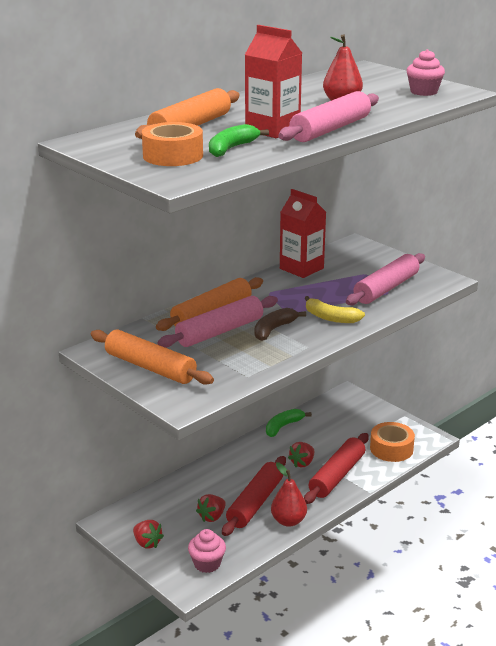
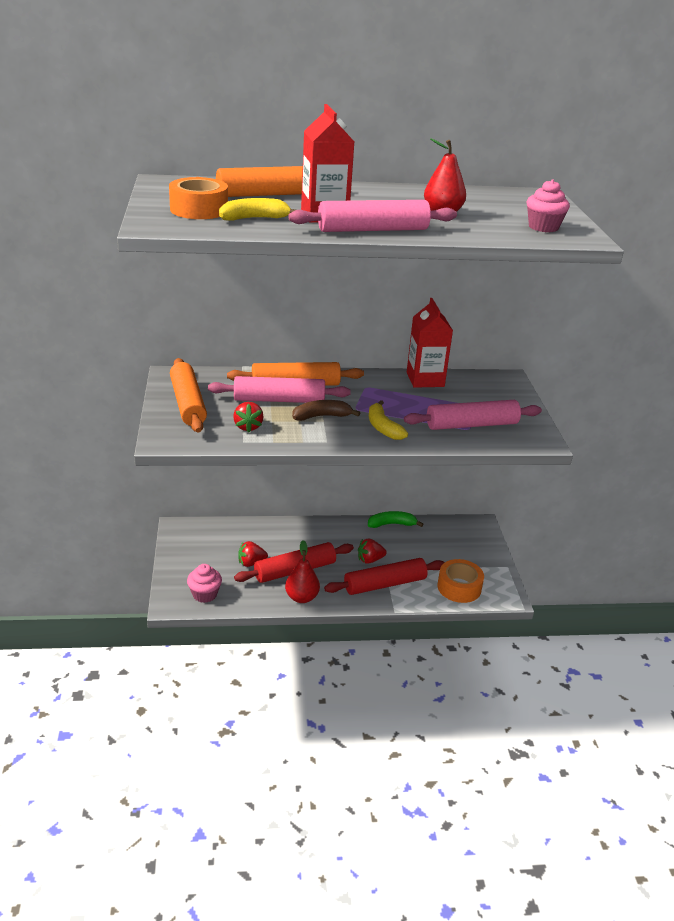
camera: 35 degrees right, 5 degrees up
red strawberry [133,520,164,549] -> red strawberry moved to [233,402,264,432]
green banana [209,124,269,157] -> yellow banana [219,198,295,221]

